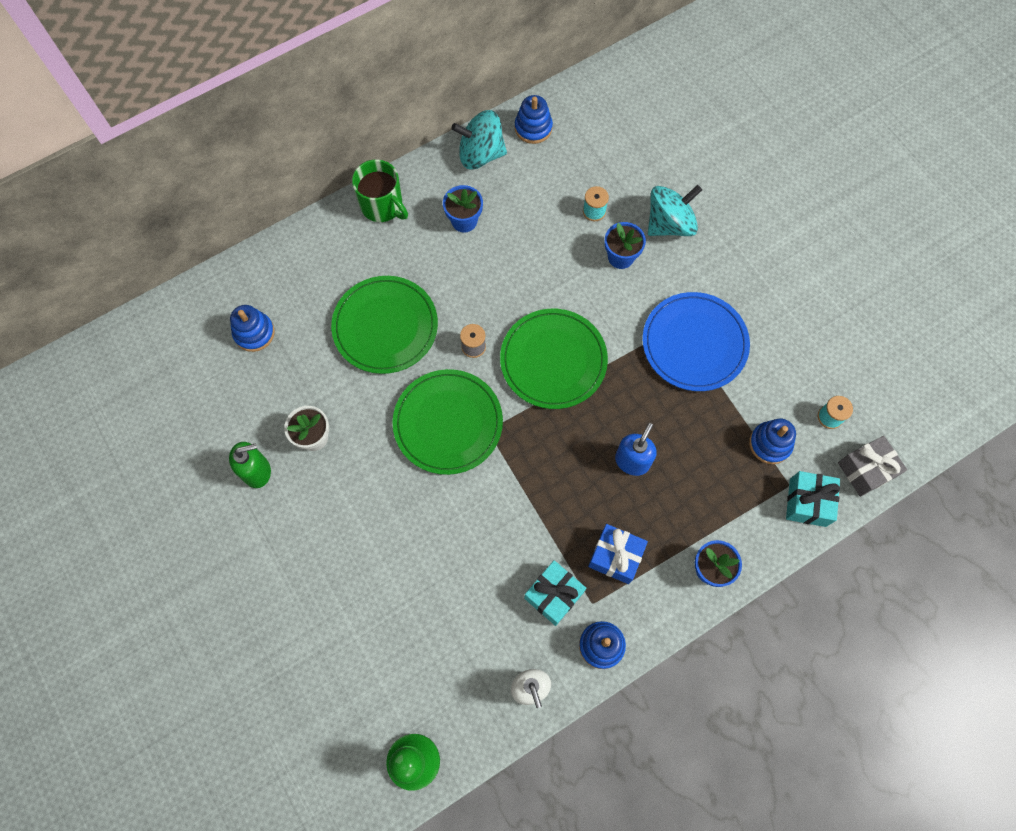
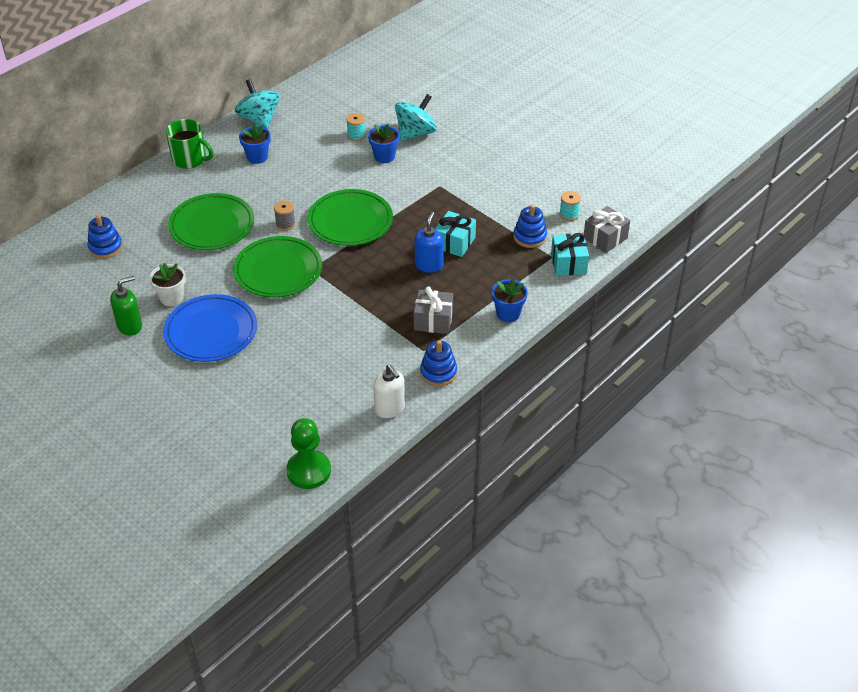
camera: 15 degrees left, 25 degrees down
turquoise spinning top [451,110,507,170] -> turquoise spinning top turned 75 degrees clockwise [235,79,280,129]
blue stacking toy [515,95,553,144] -> none
turquoise gift [524,560,586,626] -> turquoise gift moved to [434,211,476,257]
blue gift [588,524,648,584] -> grey gift [414,287,453,334]
blue plate [642,292,750,391] -> blue plate moved to [163,294,257,362]

